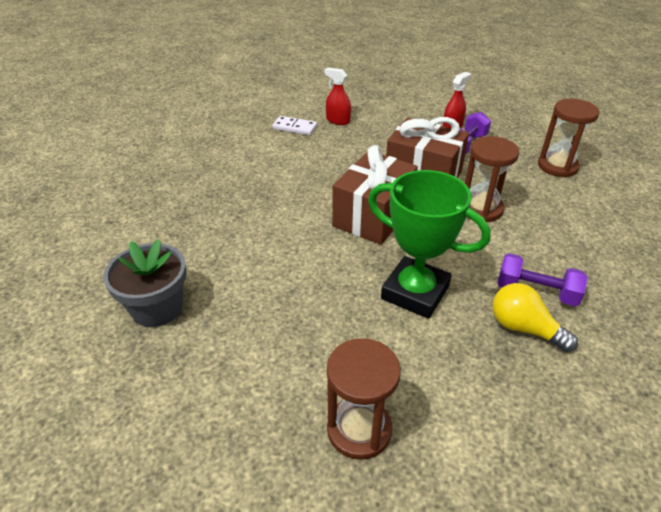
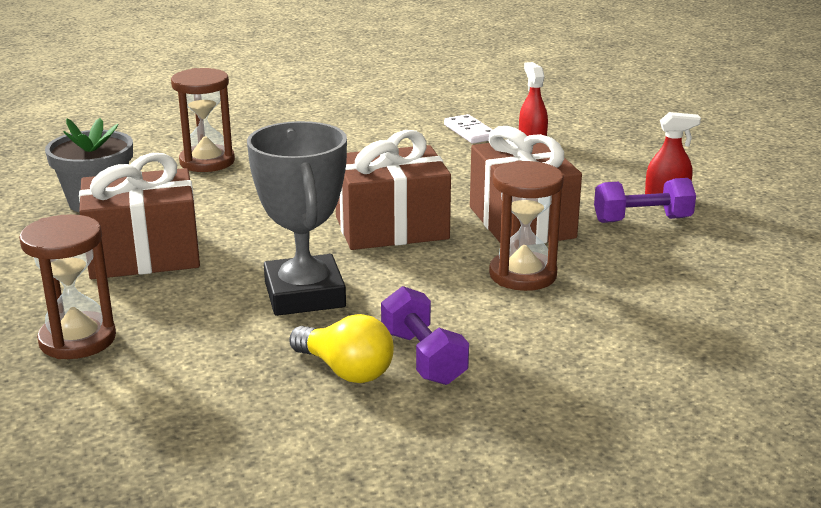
camera: 45 degrees right, 15 degrees down
green trophy [368,170,491,319] -> grey trophy [247,121,347,316]
yellow light bulb [492,283,578,352] -> yellow light bulb turned 135 degrees clockwise [289,314,394,383]
brown hourglass [538,99,599,177] -> brown hourglass moved to [171,68,235,172]
none -> brown gift [79,153,200,279]

